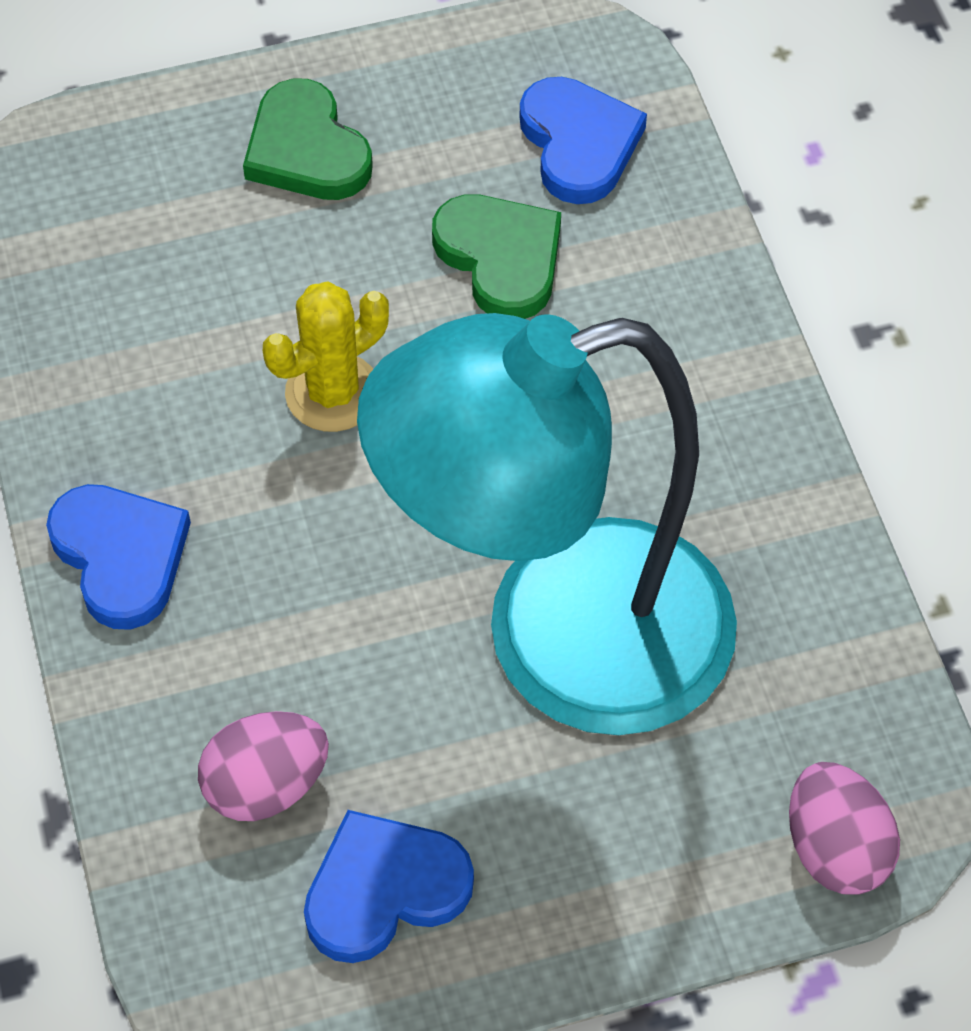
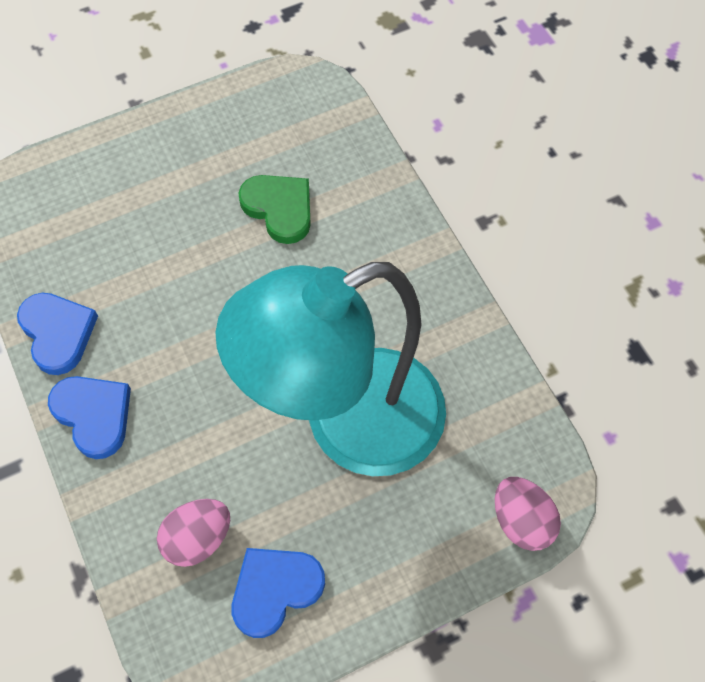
camera: 10 degrees left, 5 degrees up
green heart [243,78,373,200] -> none
yellow cactus [263,281,389,432] -> none
blue heart [520,77,647,204] -> blue heart moved to [17,293,98,375]

